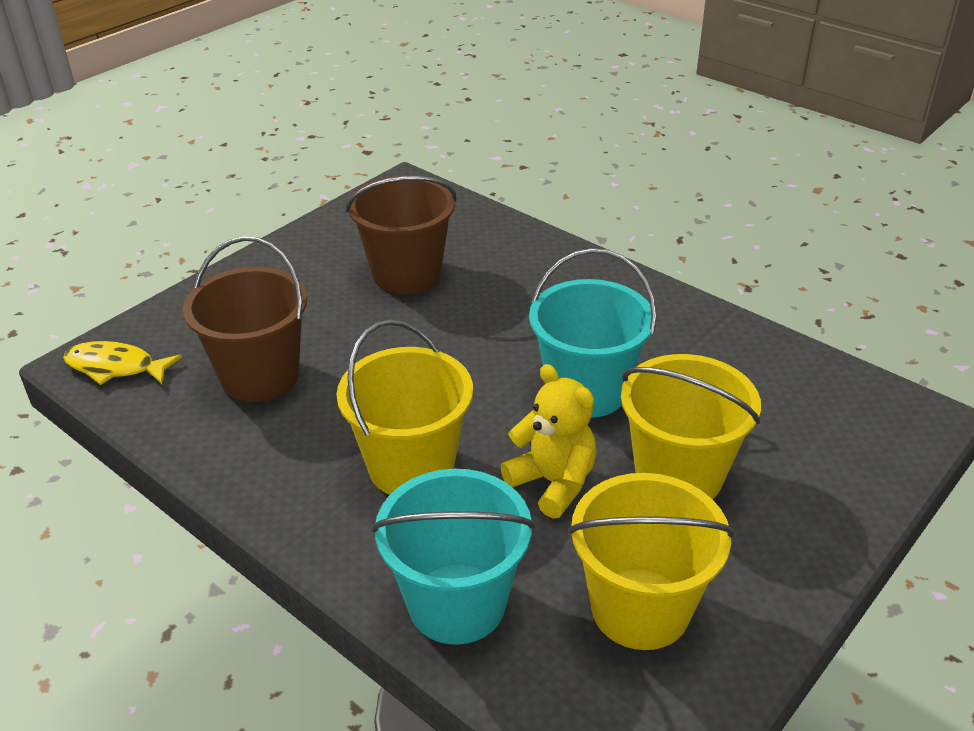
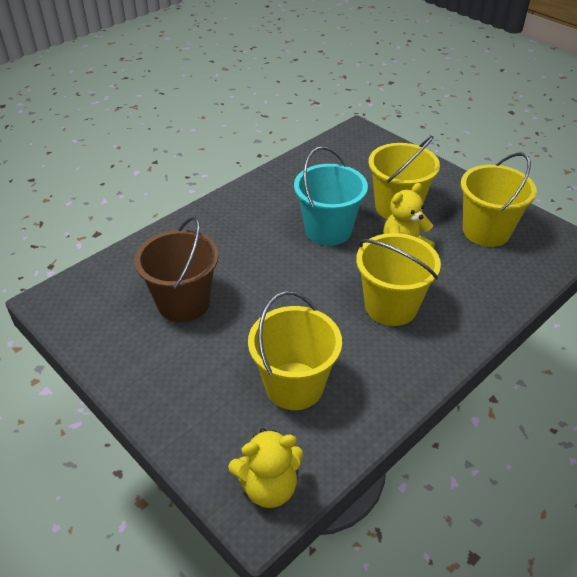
camera: 85 degrees left, 5 degrees up
yellow fish [63,341,182,385] -> yellow teddy bear [228,428,303,508]
brown bucket [183,236,307,402] -> yellow bucket [248,291,342,410]
turquoise bucket [372,469,535,645] -> none

